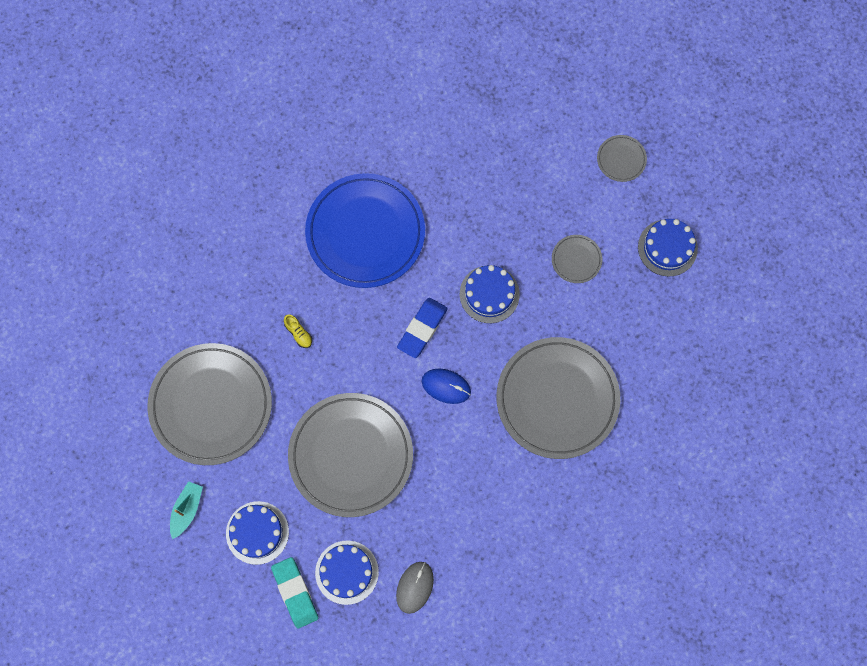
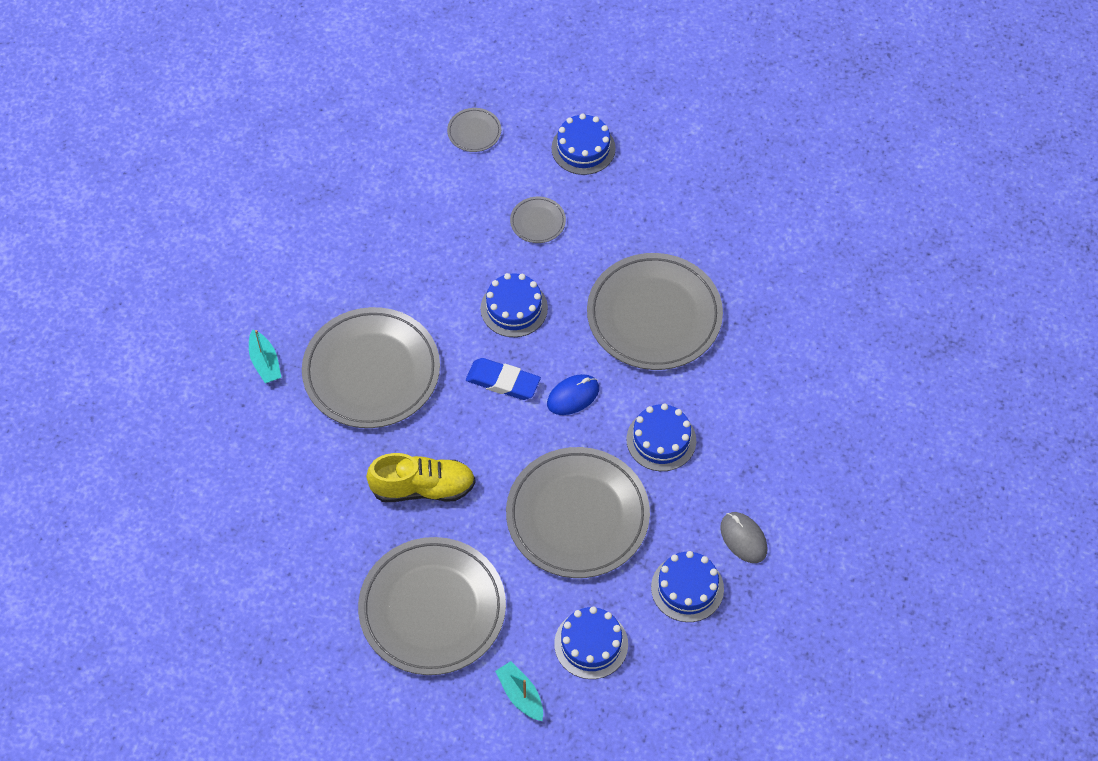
camera: 55 degrees left, 15 degrees down
turquoise eraser [271,557,318,628] -> none
yellow shoe [284,315,312,348] -> yellow shoe [366,453,475,502], size x2.35
blue plate [305,173,425,288] -> grey plate [302,307,440,428]
blue eraser [397,298,448,358] -> blue eraser turned 45 degrees counterclockwise [466,358,541,400]
none -> turquoise boat [249,329,281,383]
none -> blue cake [626,404,696,471]

